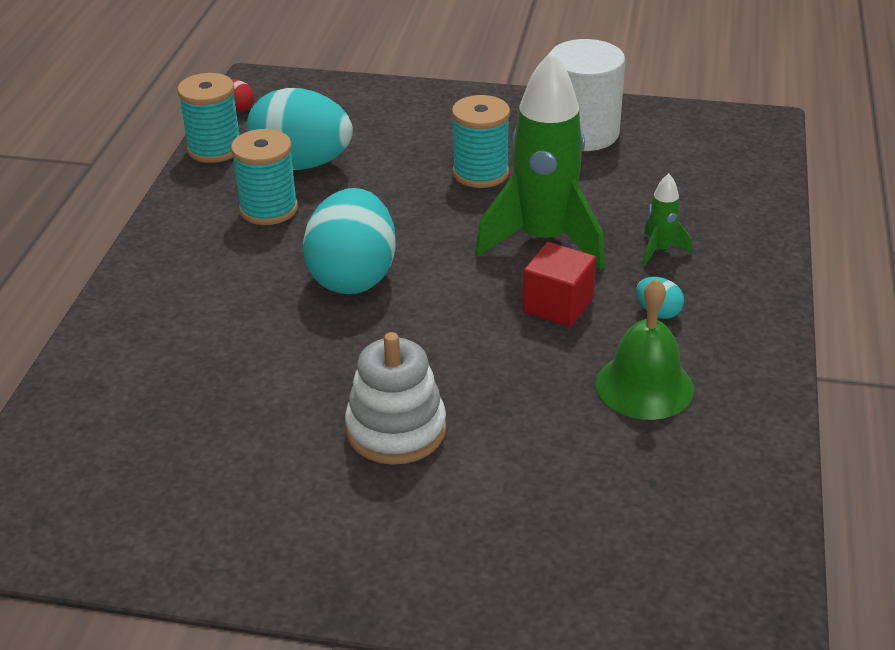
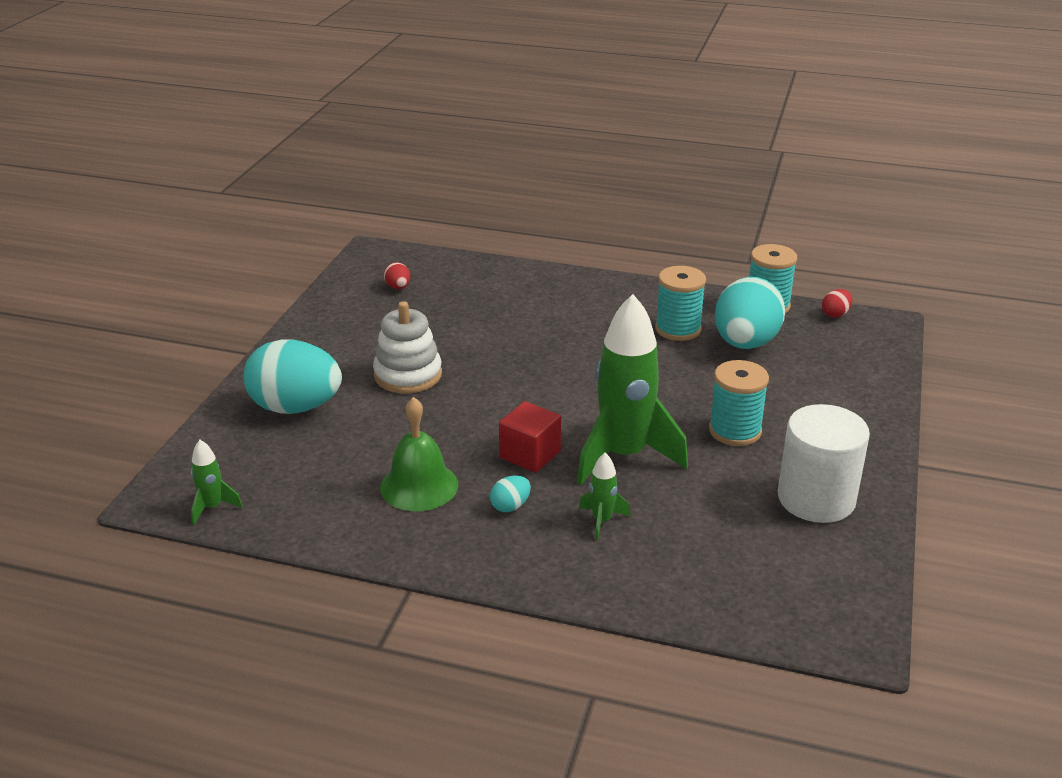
camera: 95 degrees right, 5 degrees down
turquoise egg [303,188,396,294] -> turquoise egg moved to [244,339,342,414]
none -> green rocket [191,440,243,525]
none -> red egg [384,262,410,289]

